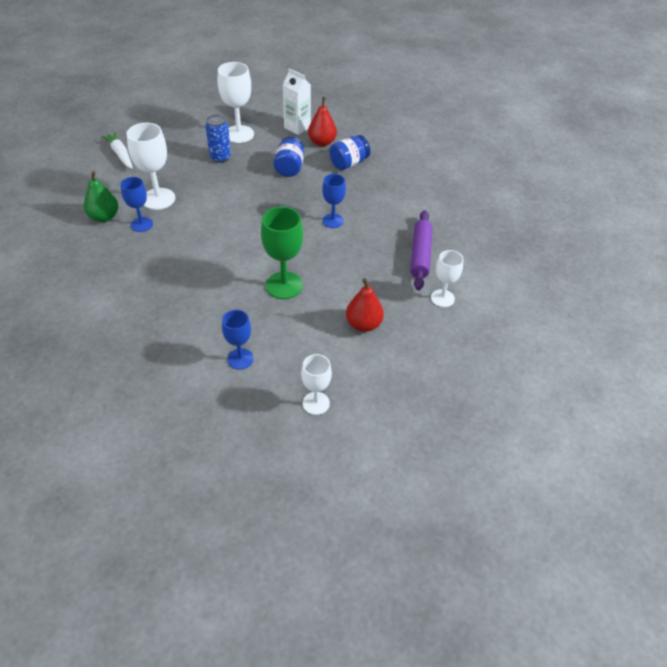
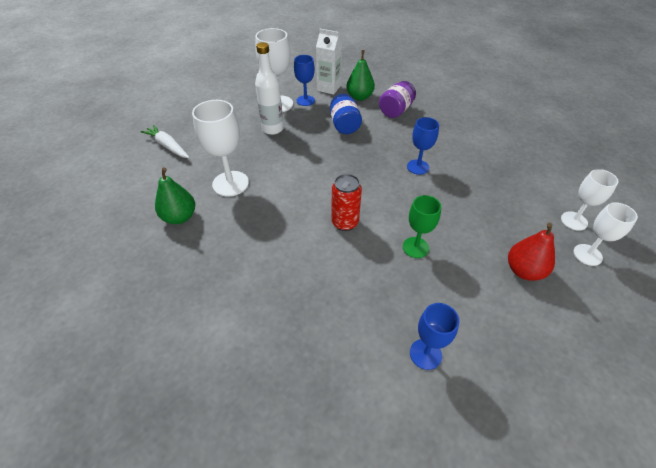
camera: 15 degrees left, 0 degrees up
blue goblet [120,177,153,232] -> blue goblet moved to [294,55,315,106]
blue can [205,114,231,163] -> white bottle [255,42,283,135]
green goblet [261,207,303,299] -> green goblet [403,195,441,258], size x0.64
white goblet [301,354,332,415] -> white goblet moved to [573,202,638,266]
red pear [308,97,337,147] -> green pear [346,50,375,101]
blue jar [329,135,371,170] -> purple jar [379,81,416,118]
purple rolling pin [410,210,433,290] -> none
none -> red can [331,174,362,231]

